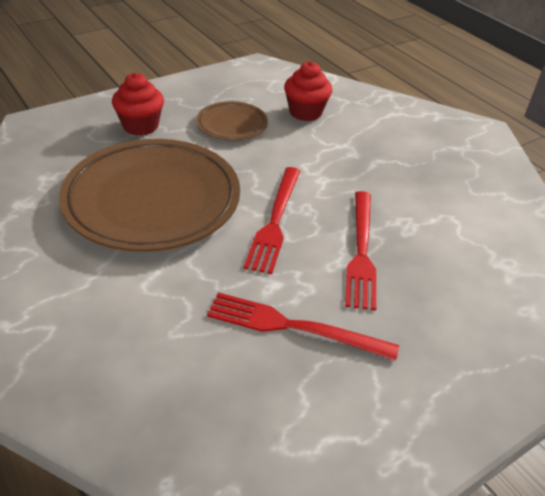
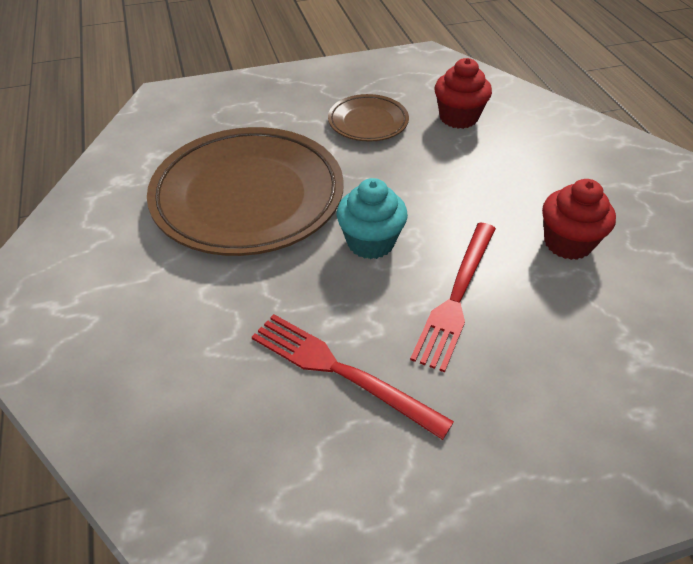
camera: 20 degrees right, 5 degrees up
red cupcake [112,73,164,136] -> red cupcake moved to [542,179,616,260]
red fork [244,167,300,274] -> turquoise cupcake [337,178,408,259]

